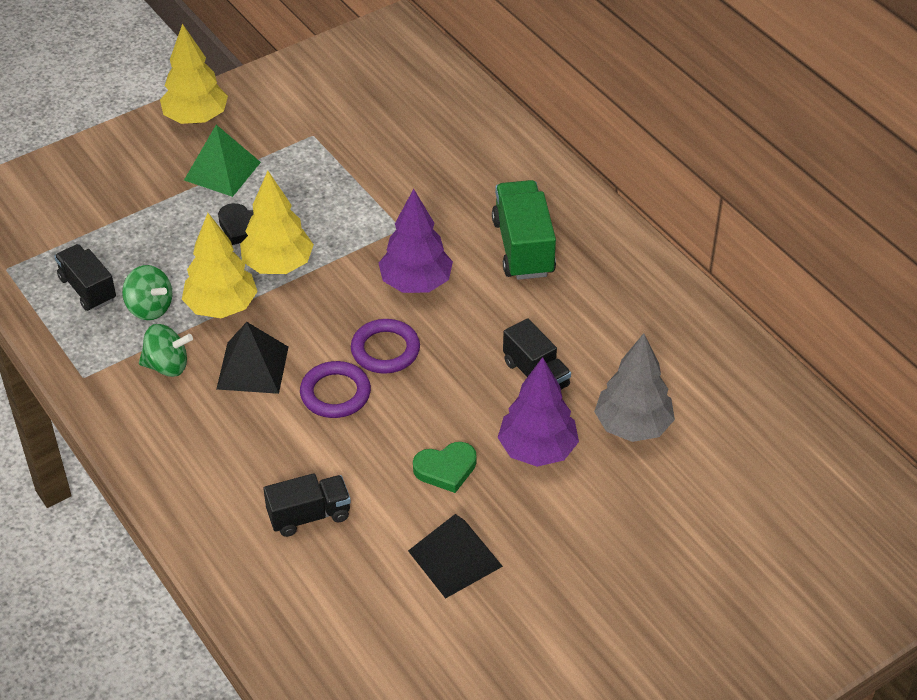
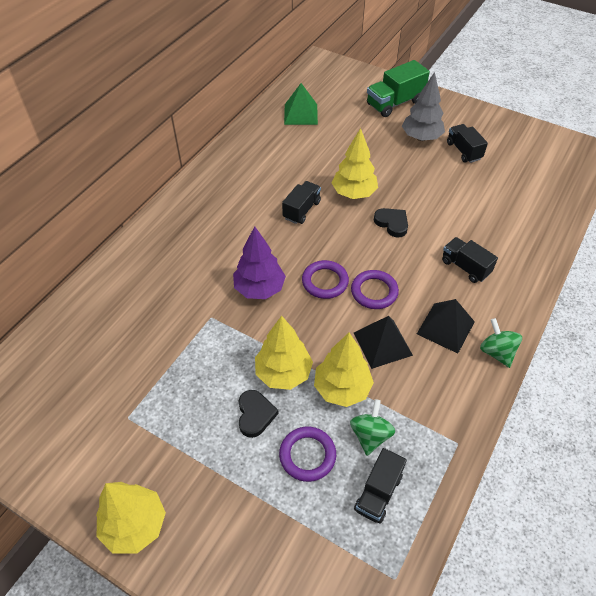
camera: 115 degrees left, 5 degrees up
green spinning top [139,324,193,377] -> green spinning top moved to [480,318,522,368]
green pyramid [184,125,261,197] -> green pyramid moved to [284,83,318,125]
black pyramid [408,514,503,599] -> black pyramid moved to [417,299,475,354]
green heart [413,442,477,493] -> black heart [374,208,408,238]
green truck [492,180,556,280] -> green truck moved to [367,60,430,117]
purple tree [498,357,579,467] -> yellow tree [332,128,378,199]
grey tree [594,333,675,442] -> grey tree moved to [402,72,445,141]
none -> purple ring [279,427,336,482]
none -> black truck [447,124,488,163]

